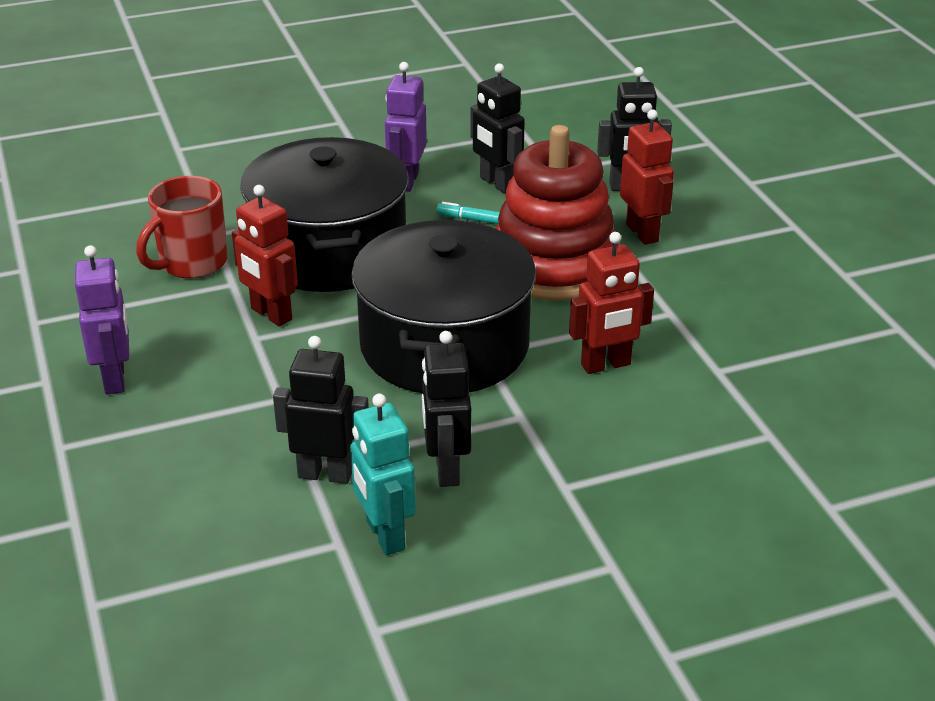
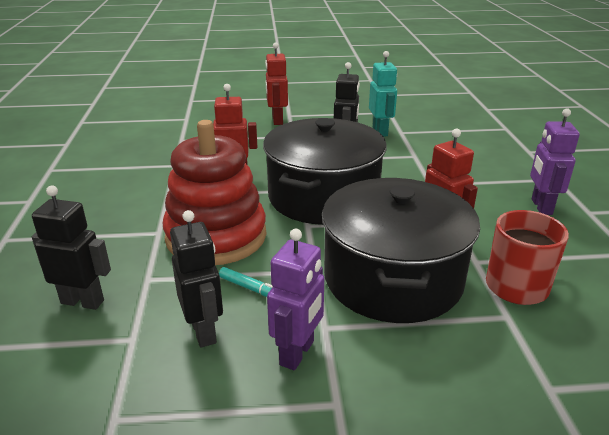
camera: 165 degrees left, 5 degrees down
black robot [273,336,369,484] -> none
red robot [620,109,674,245] -> red robot moved to [265,42,288,125]

